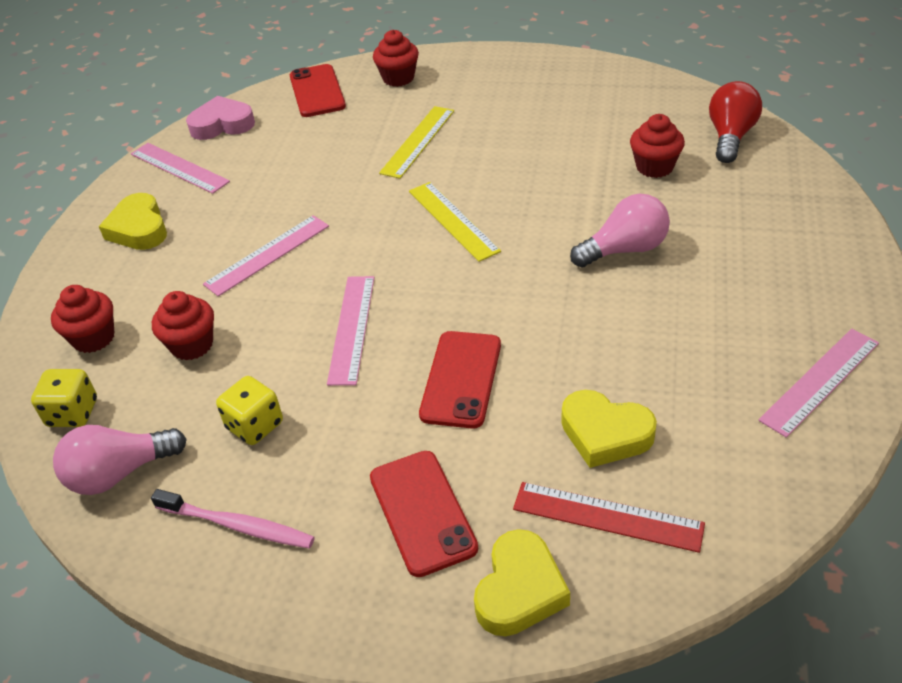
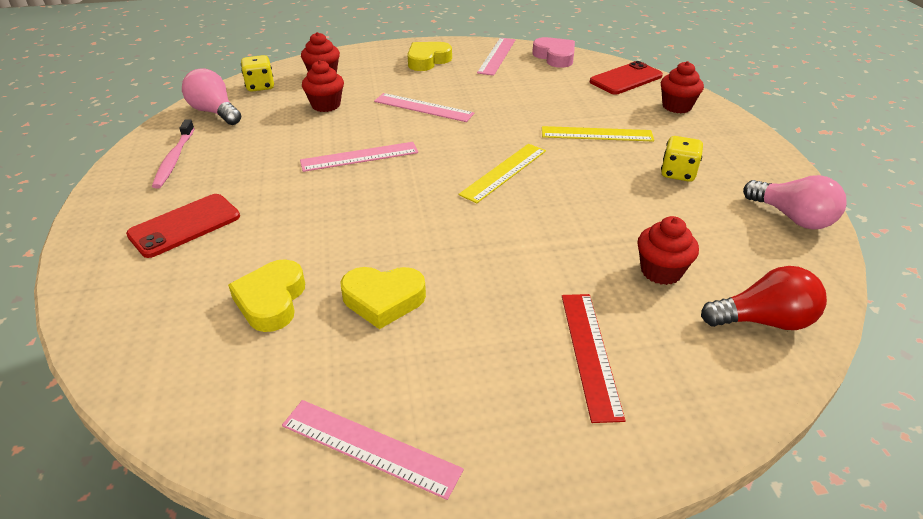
camera: 65 degrees right, 5 degrees down
yellow dice [216,376,283,445] -> yellow dice moved to [661,136,703,182]
red phone [419,331,501,429] -> none
yellow heart [474,529,570,636] -> yellow heart moved to [341,267,426,329]
red ruler [513,482,705,553] -> red ruler moved to [562,294,625,423]
pink light bulb [570,194,670,267] -> pink light bulb moved to [743,175,847,230]

